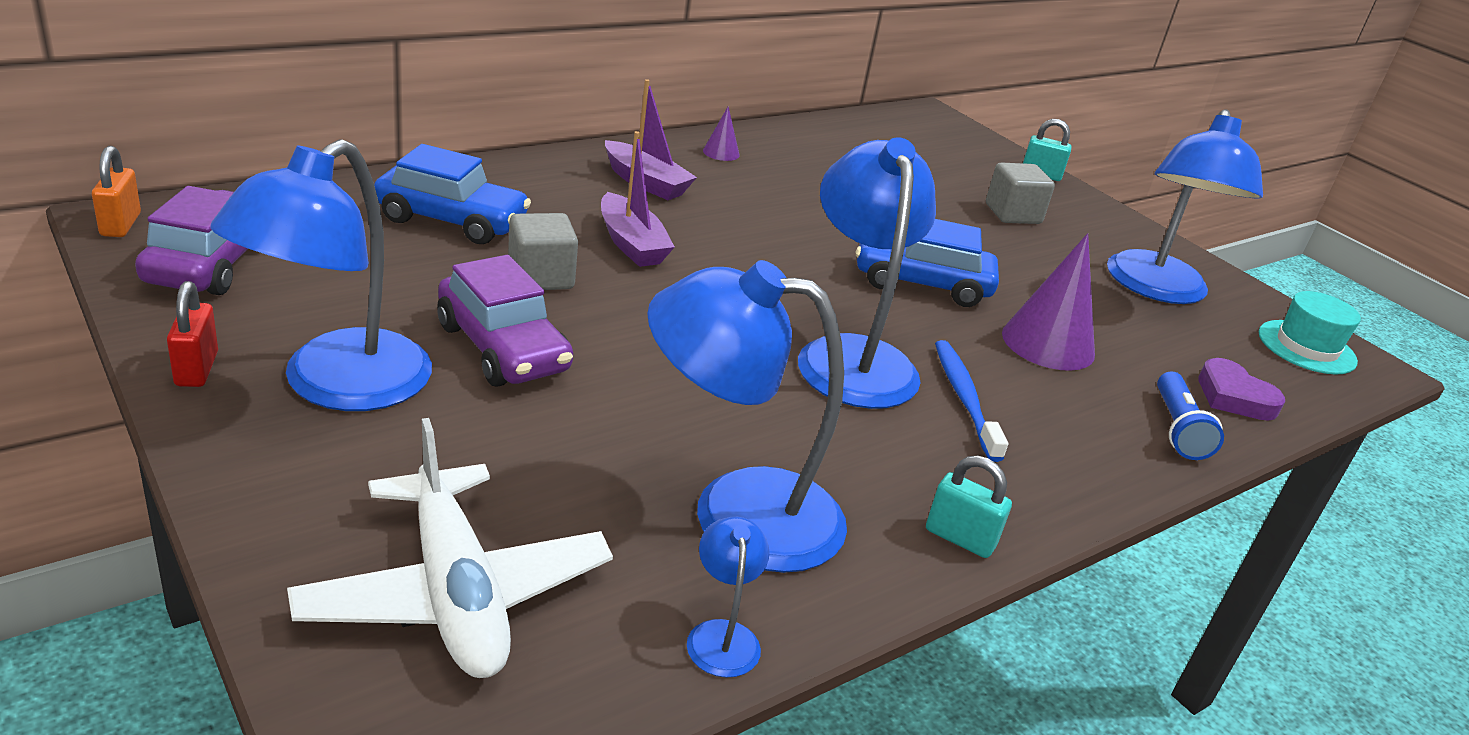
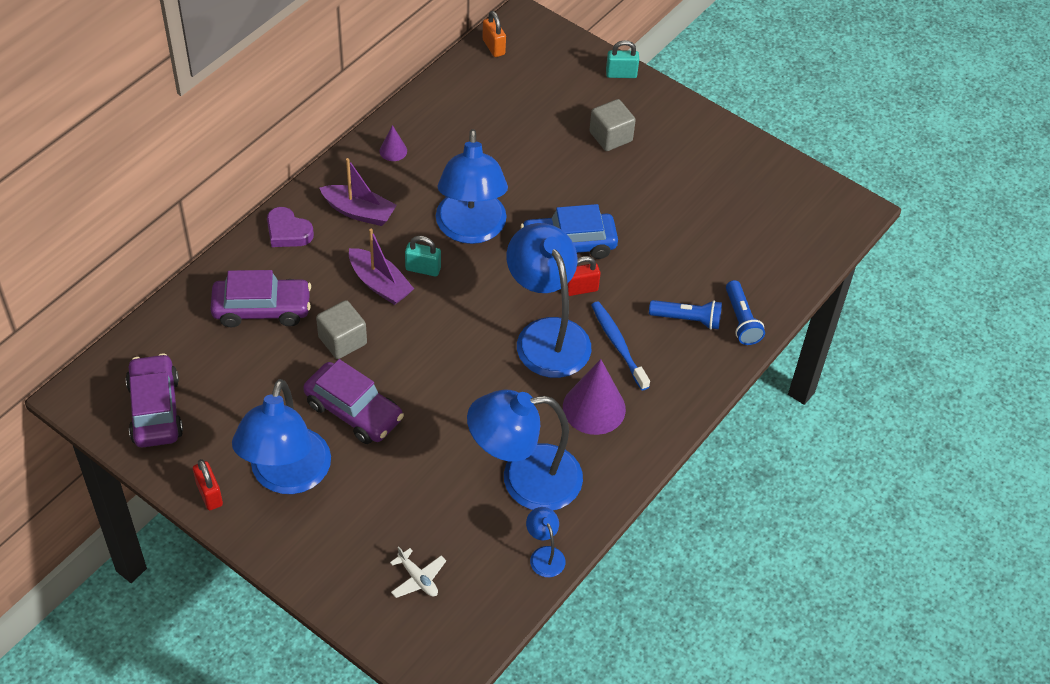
camera: 15 degrees left, 20 degrees up
orange padlock [92,146,141,237] -> orange padlock moved to [482,11,506,57]
white plane [287,418,613,678] -> white plane [390,546,446,598], size x0.43
blue car [374,144,531,244] -> purple car [210,270,311,328]
turquoise padlock [926,455,1012,558] -> turquoise padlock moved to [405,236,441,276]
purple cone [1002,233,1095,371] -> purple cone moved to [563,359,626,435]
blue lamp [1107,109,1263,304] -> blue lamp moved to [436,129,508,244]
purple heart [1198,358,1285,421] -> purple heart moved to [267,207,314,247]
turquoise hat [1259,291,1361,374] -> none
none -> red padlock [568,256,600,296]
none -> blue flashlight [649,300,722,330]

